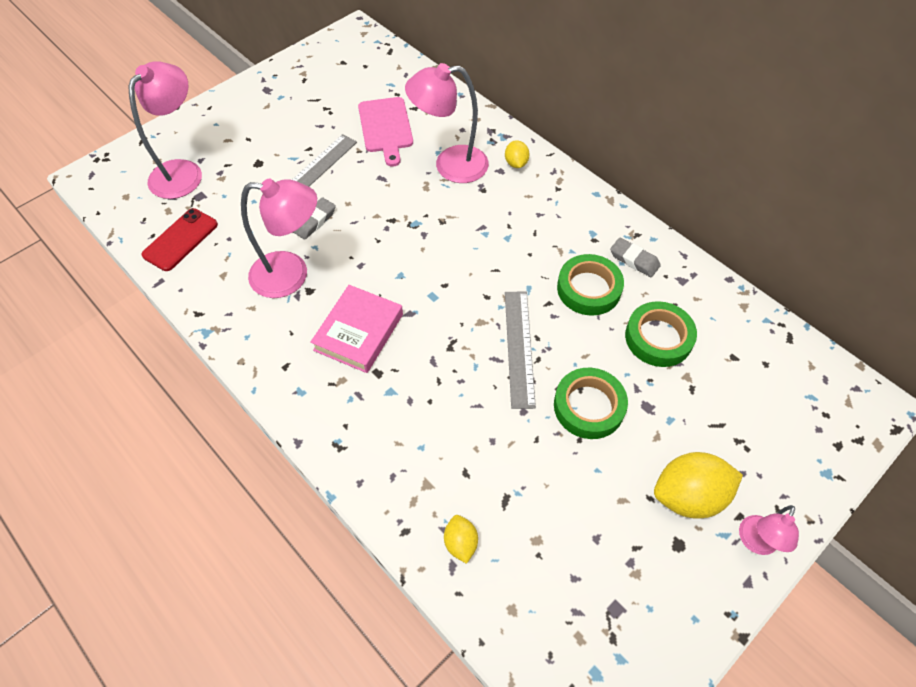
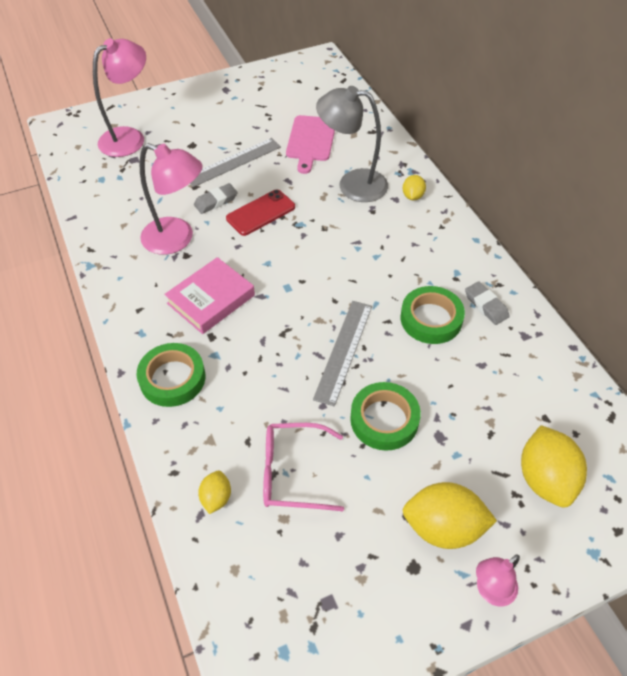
camera: 20 degrees right, 5 degrees down
red phone [141,208,218,271] -> red phone moved to [226,189,295,236]
pink lamp [405,63,489,183] -> grey lamp [316,86,388,202]
green tape [625,301,697,367] -> green tape moved to [137,343,205,407]
none -> pink glasses [263,423,344,511]
none -> yellow lemon [521,425,587,507]

